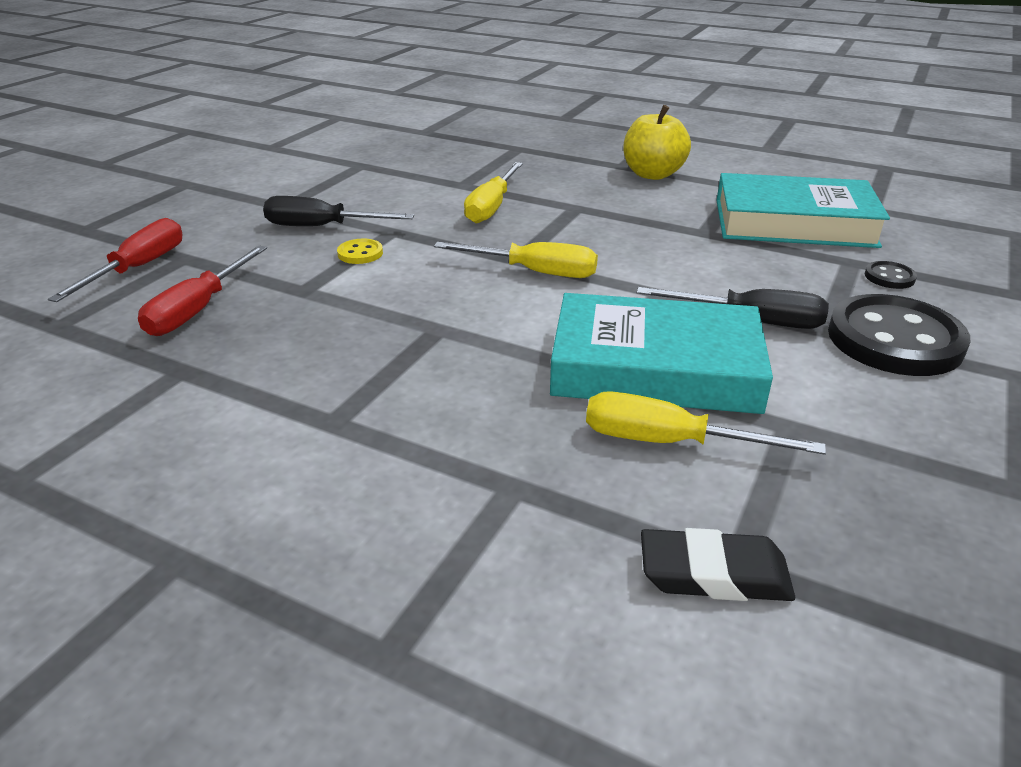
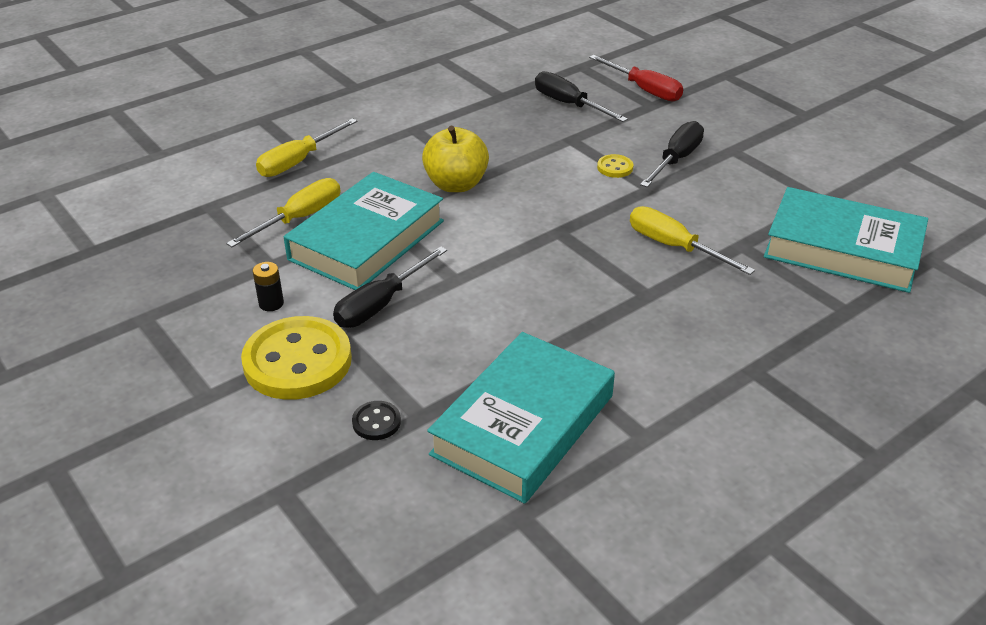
camera: 115 degrees right, 5 degrees up
red screwdriver [138,245,267,336] -> black screwdriver [535,71,628,122]
yellow screwdriver [434,242,598,278] -> yellow screwdriver moved to [256,118,357,177]
yellow apple [623,105,691,180] -> yellow apple moved to [422,126,489,192]
black eraser [641,528,795,601] -> none
black button [828,294,970,376] -> yellow button [241,316,352,400]
none -> black battery [253,262,284,311]
none -> turquoise book [764,187,928,293]

